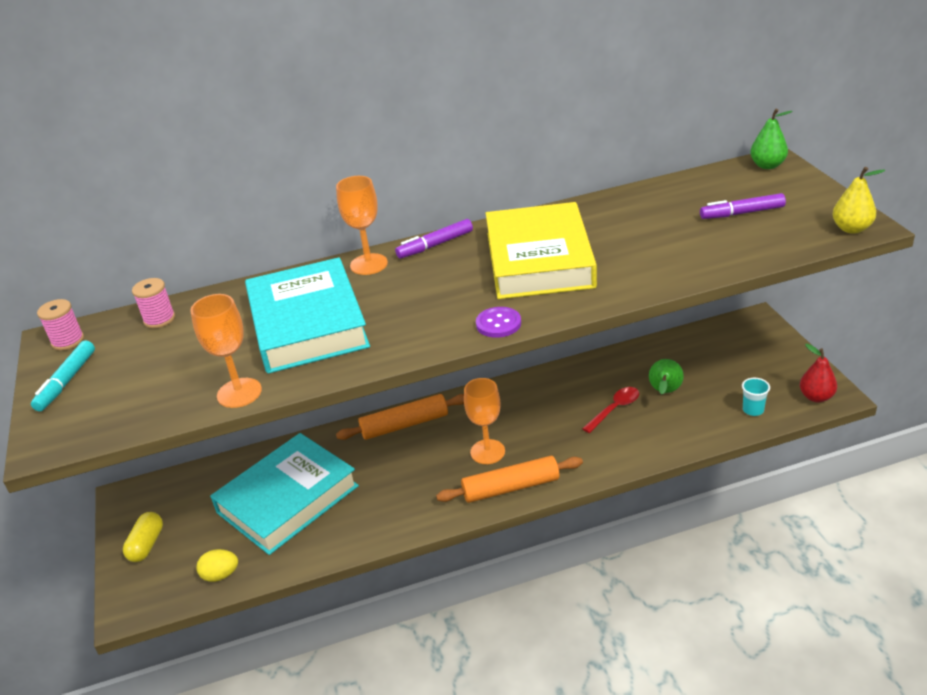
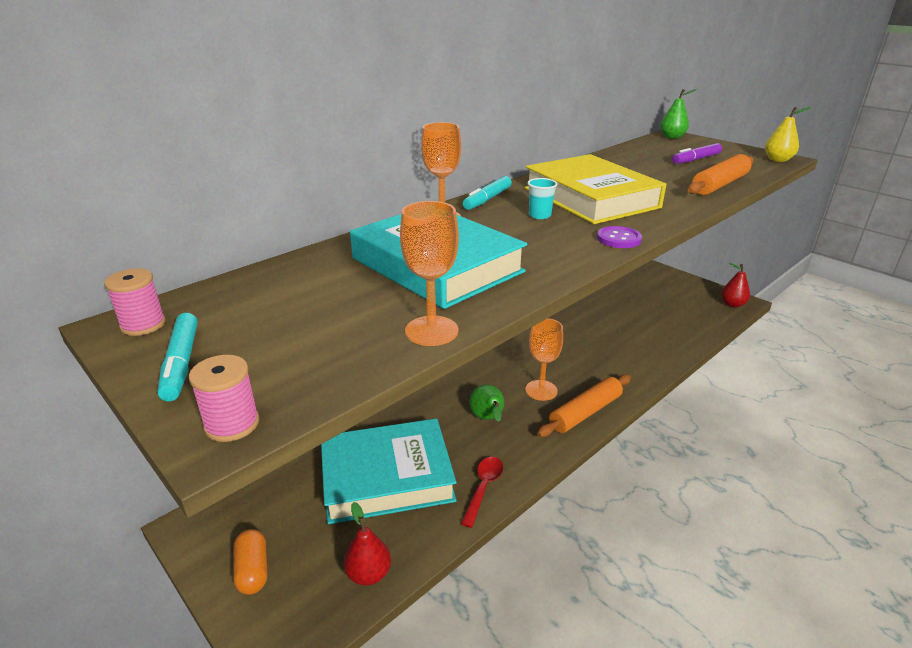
camera: 30 degrees left, 5 degrees down
yellow capsule [123,512,163,562] -> orange capsule [233,529,267,595]
pink spool [132,278,175,328] -> pink spool moved to [189,355,259,442]
yellow egg [196,549,238,582] -> red pear [343,502,391,586]
turquoise book [210,433,359,555] -> turquoise book turned 60 degrees clockwise [321,419,457,524]
orange rolling pin [336,394,464,440] -> orange rolling pin moved to [688,154,754,195]
purple marker [395,219,473,259] -> turquoise marker [463,176,512,210]
red spoon [582,387,639,433] -> red spoon moved to [461,457,503,528]
green pear [649,359,684,394] -> green pear moved to [470,385,504,422]
turquoise cup [742,378,770,416] -> turquoise cup moved to [528,178,558,219]

